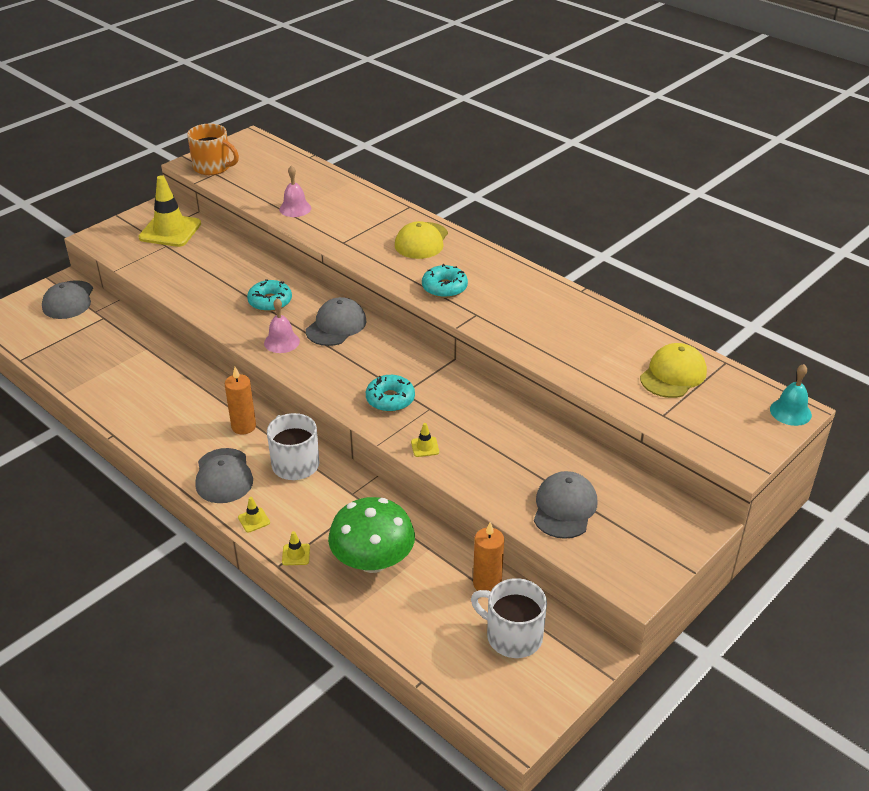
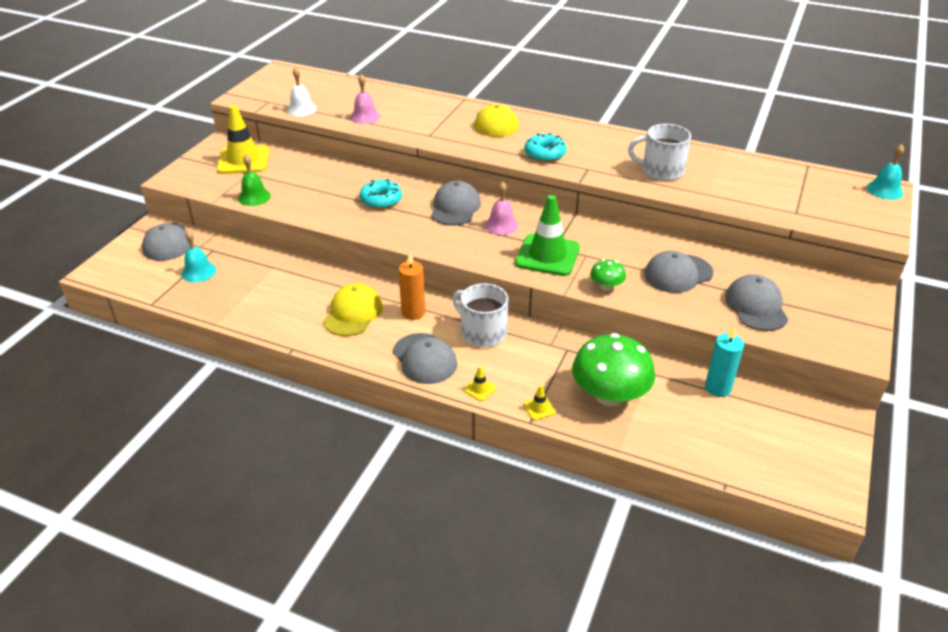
camera: 20 degrees left, 0 degrees up
orange mug [187,124,239,175] -> none
pink bell [264,298,300,353] -> pink bell moved to [485,181,518,235]
turquoise donut [366,375,415,412] -> green traffic cone [515,195,580,276]
yellow traffic cone [411,423,439,457] -> green mushroom [590,259,626,291]
white mug [471,578,547,658] -> white mug moved to [628,124,691,181]
orange candle [473,522,504,591] -> turquoise candle [705,326,744,397]
yellow cap [640,343,707,398] -> yellow cap moved to [323,283,383,336]
none -> turquoise bell [182,230,216,283]
none -> green bell [238,154,271,206]
none -> white bell [287,67,317,116]
none -> grey cap [644,251,713,293]

